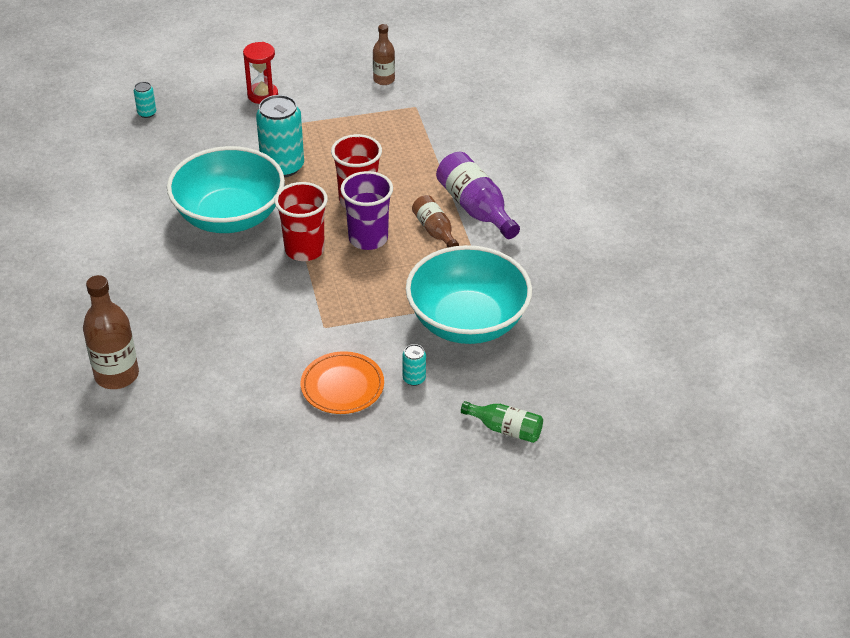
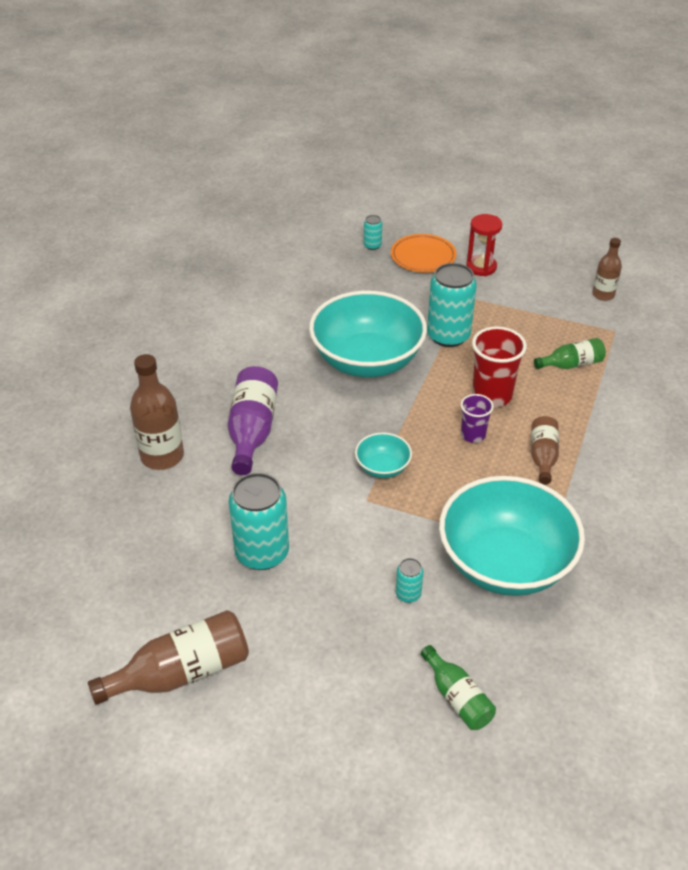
camera: 35 degrees right, 0 degrees up
red cup [275,182,328,261] -> none
orange plate [301,351,384,414] -> orange plate moved to [391,234,456,273]
purple cup [341,171,393,250] -> purple cup [460,394,494,443], size x0.59
purple bottle [436,152,520,239] -> purple bottle moved to [227,366,278,475]
none -> brown bottle [88,610,249,705]
none -> turquoise can [228,473,289,570]
none -> turquoise bowl [355,432,412,478]
none -> green bottle [534,338,606,369]

